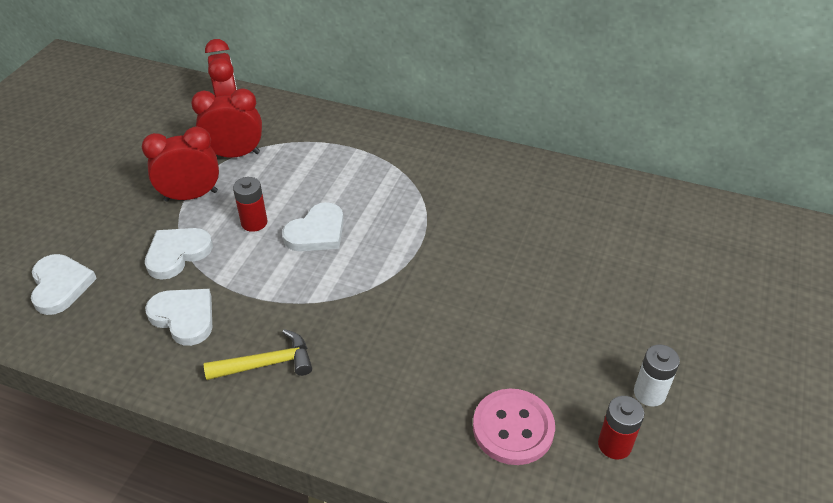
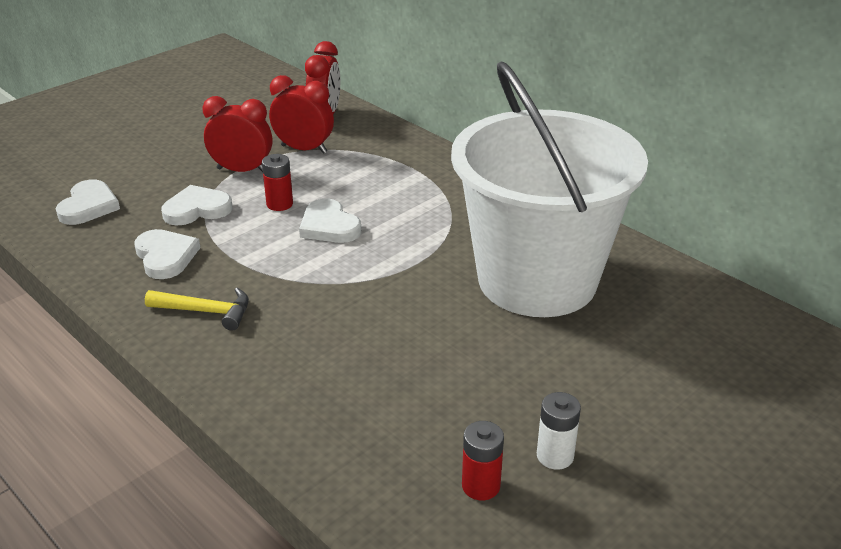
camera: 25 degrees right, 10 degrees down
white heart [282,202,344,251] -> white heart turned 75 degrees clockwise [299,198,361,243]
pink button [473,389,555,465] -> none
none -> white bucket [451,61,648,317]

